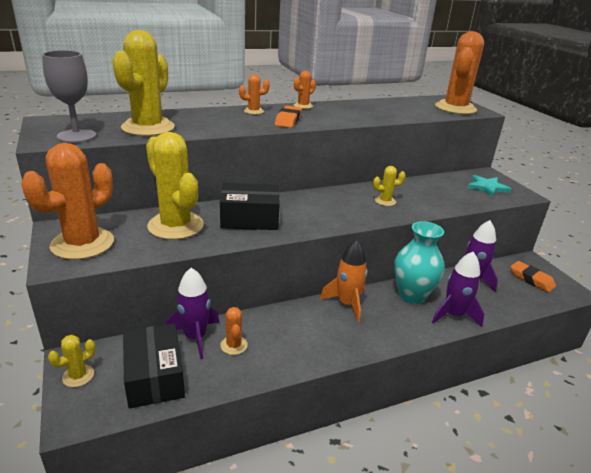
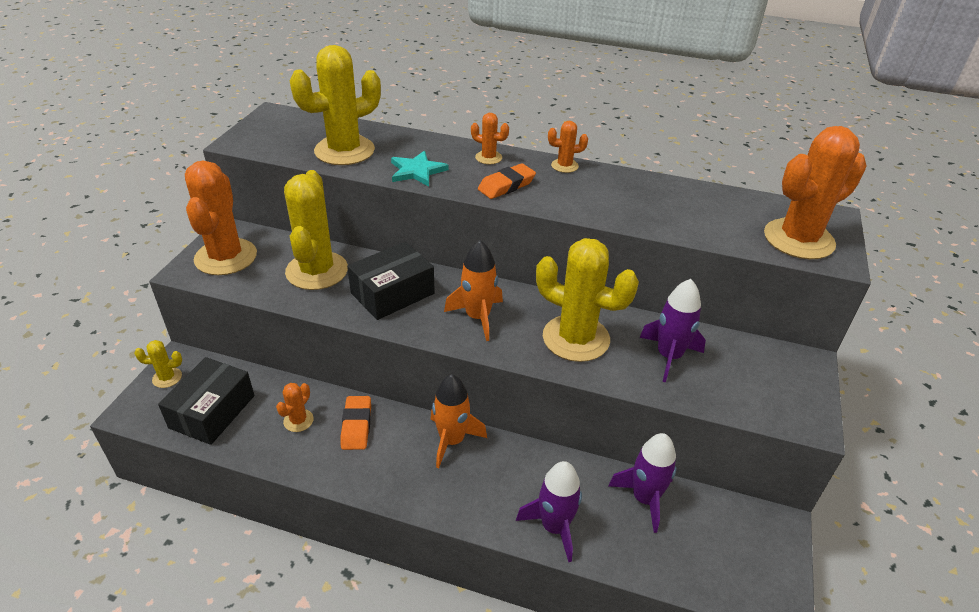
camera: 40 degrees right, 10 degrees up
orange cactus [21,143,114,260] -> orange cactus turned 75 degrees counterclockwise [185,161,257,275]
grey goblet [42,50,96,143] -> none
purple rocket [166,268,219,359] -> purple rocket moved to [640,279,706,383]
black box [220,183,280,230] -> black box turned 75 degrees counterclockwise [347,242,435,320]
yellow cactus [373,166,406,206] -> yellow cactus [536,238,639,362], size x2.21
turquoise vase [394,221,445,304] -> none
turquoise star [468,175,512,197] -> turquoise star moved to [391,151,449,187]
orange eraser [511,261,556,293] -> orange eraser moved to [340,396,371,450]
none -> orange rocket [444,240,503,341]

